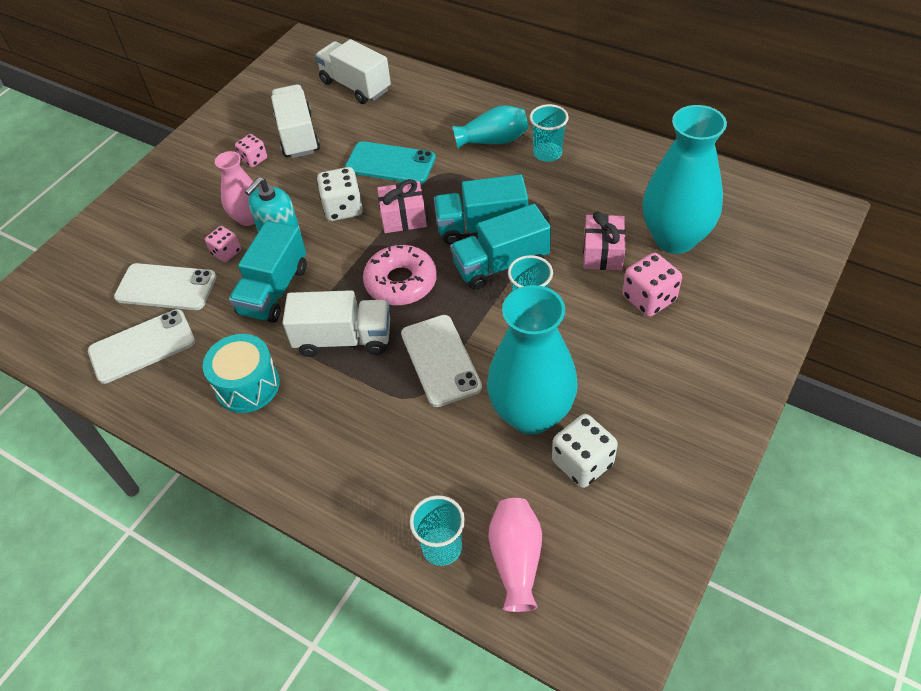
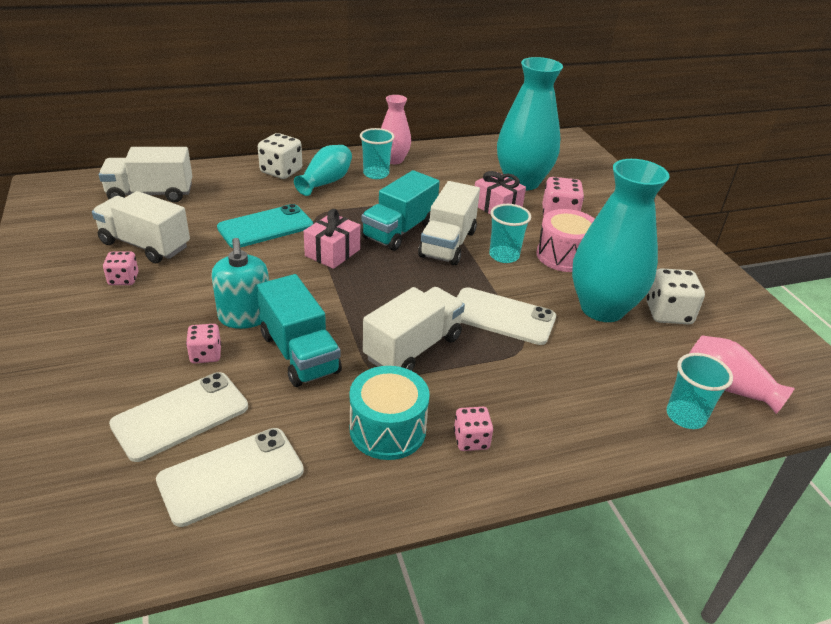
camera: 55 degrees left, 15 degrees down
white phone [88,309,195,384] -> white phone turned 45 degrees clockwise [156,428,304,527]
pink vase [215,151,258,226] -> pink vase moved to [381,95,411,164]
white dice [317,167,363,221] -> white dice moved to [258,133,302,179]
pink donut [363,245,437,305] -> none
turquoise truck [450,204,551,290] -> white truck [418,181,480,265]
none -> pink dice [454,407,493,451]
none -> pink drum [536,209,595,272]

